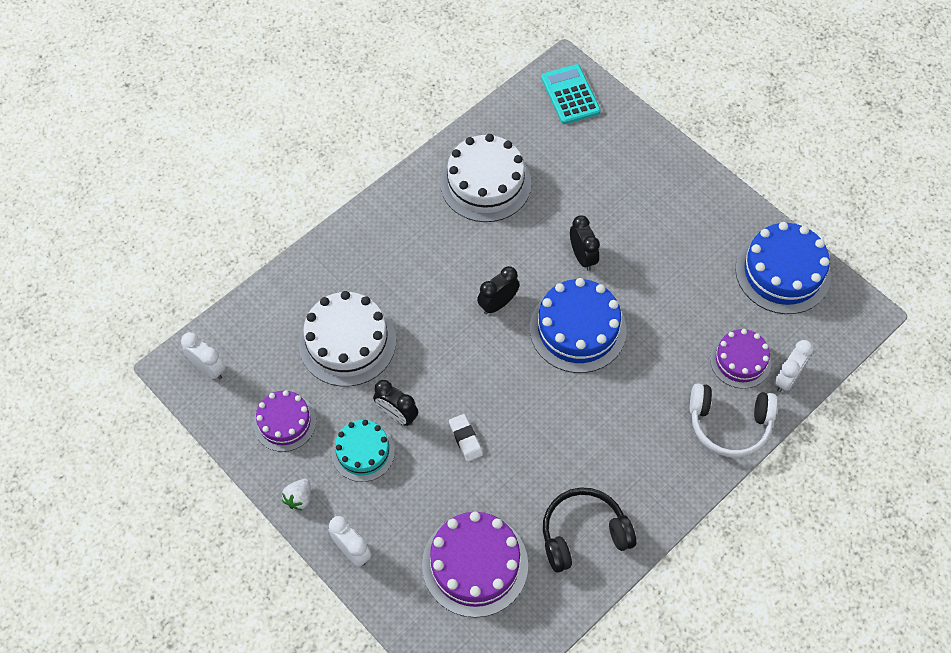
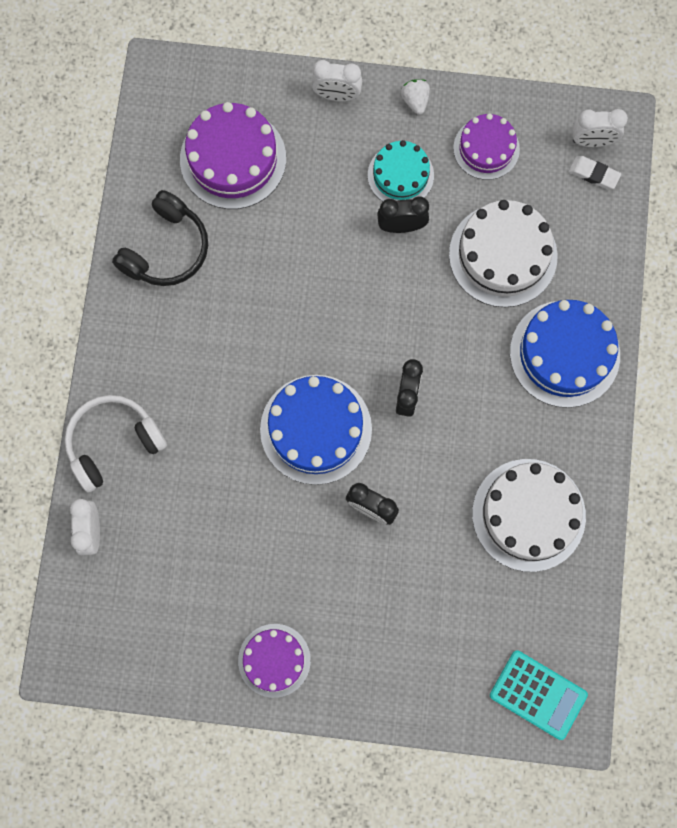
camera: 140 degrees right, 15 degrees up
white eraser [449,414,483,462] -> white eraser moved to [569,156,621,189]
purple cake [710,329,771,389] -> purple cake moved to [238,624,311,698]
blue cake [735,222,831,314] -> blue cake moved to [510,300,620,408]

